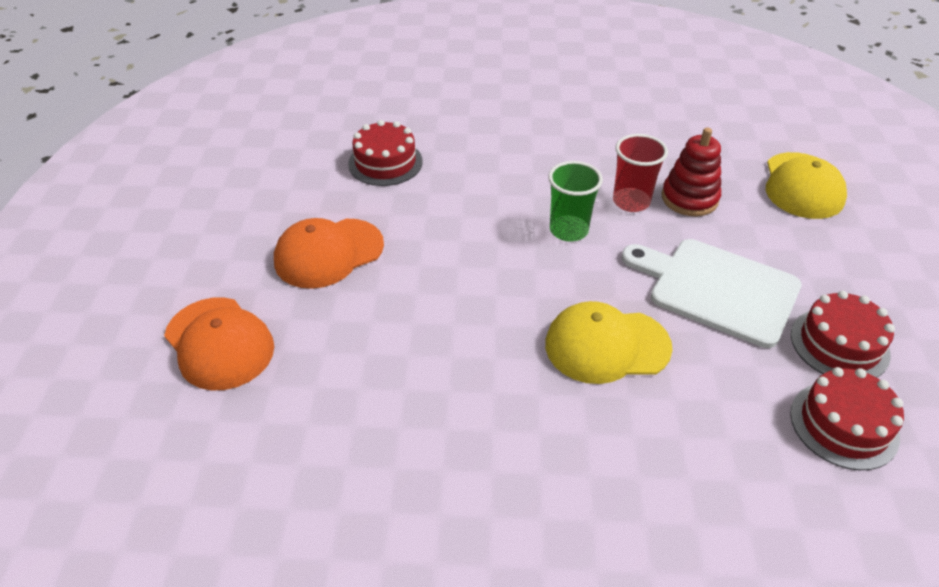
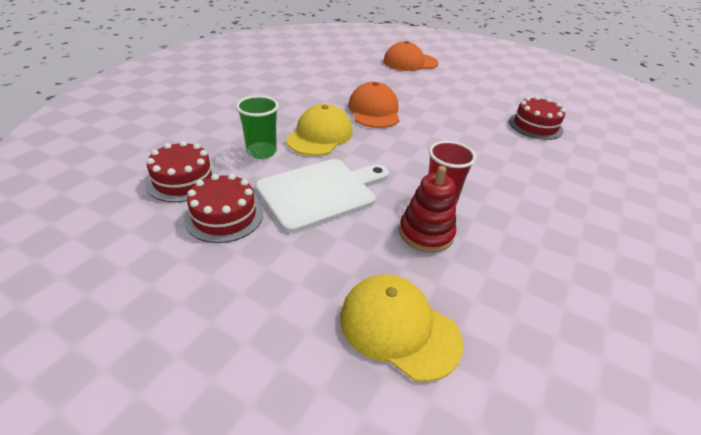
camera: 115 degrees right, 5 degrees down
orange cap [274,218,384,289] -> orange cap moved to [348,82,399,128]
green cup [548,161,603,242] -> green cup moved to [236,95,279,159]

